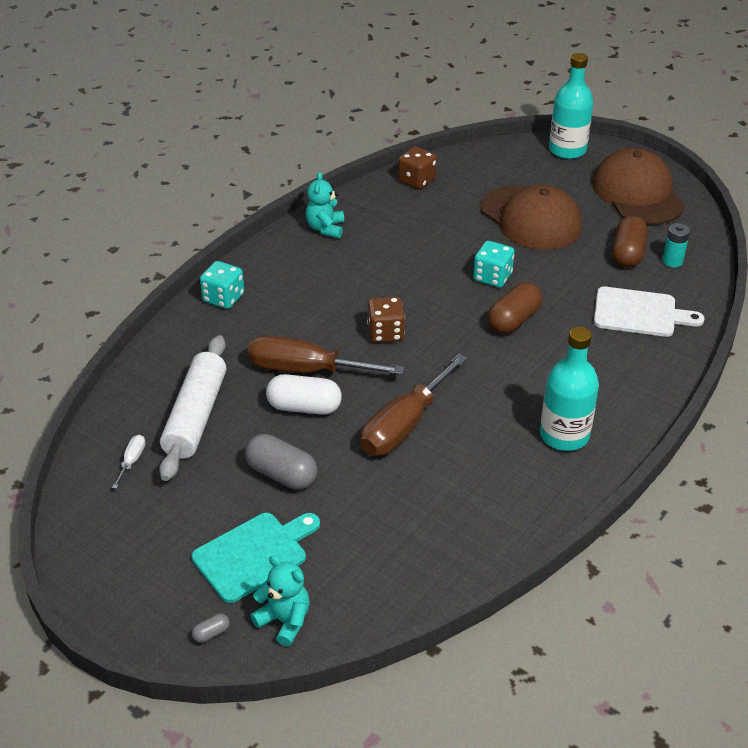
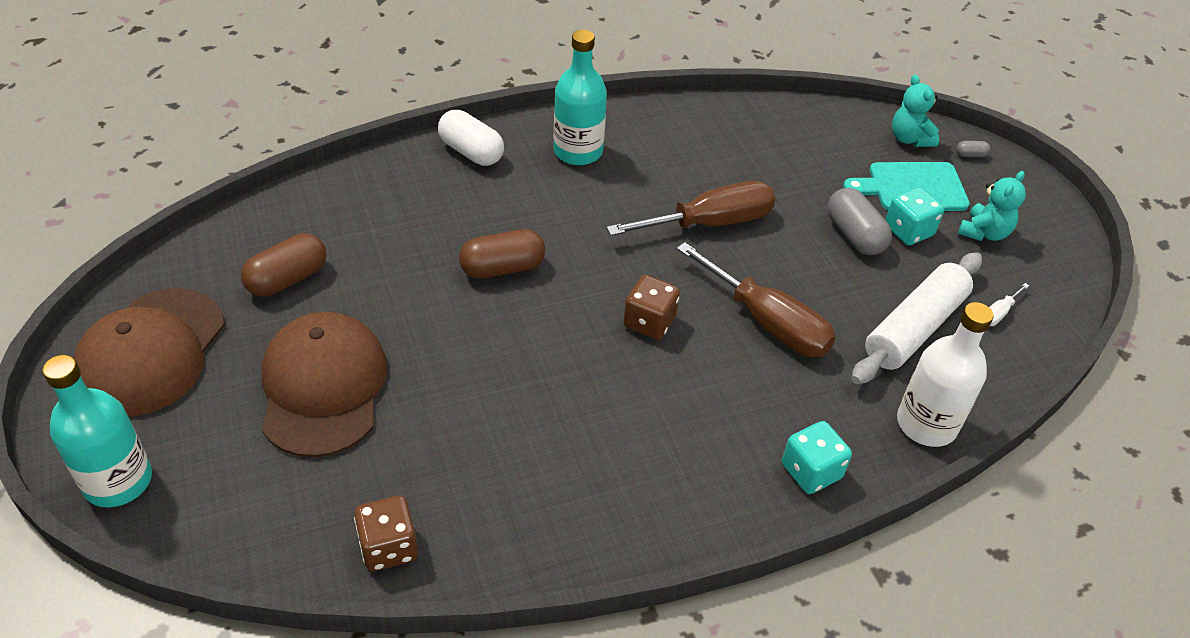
camera: 150 degrees left, 5 degrees up
white capsule [266,374,342,415] -> white capsule moved to [438,110,504,166]
turquoise teddy bear [306,172,344,238] -> turquoise teddy bear moved to [958,171,1026,241]
turquoise dice [473,241,515,288] -> turquoise dice moved to [885,187,944,245]
white cutting board [594,287,705,337] -> none
turquoise battery [662,223,690,267] -> none
none -> white bottle [897,302,993,447]

